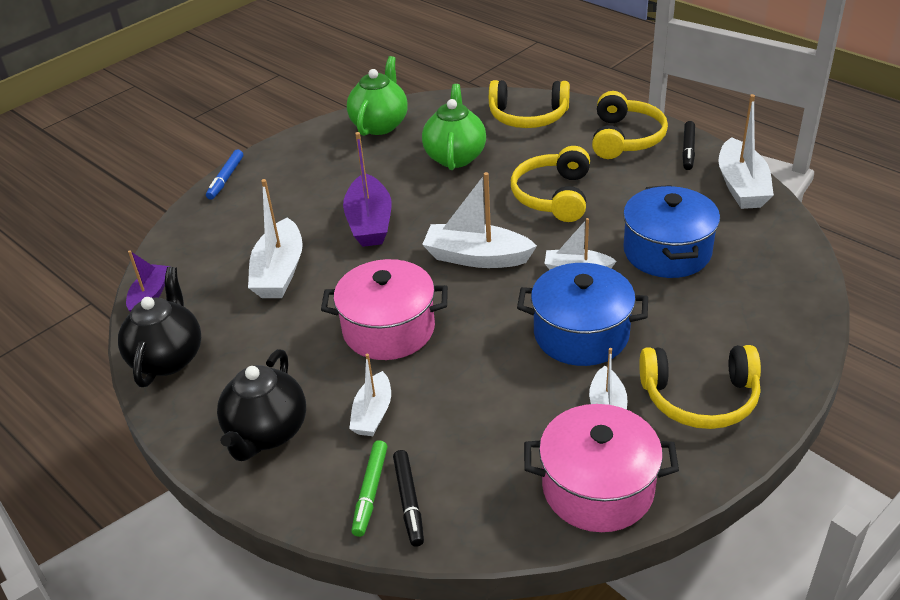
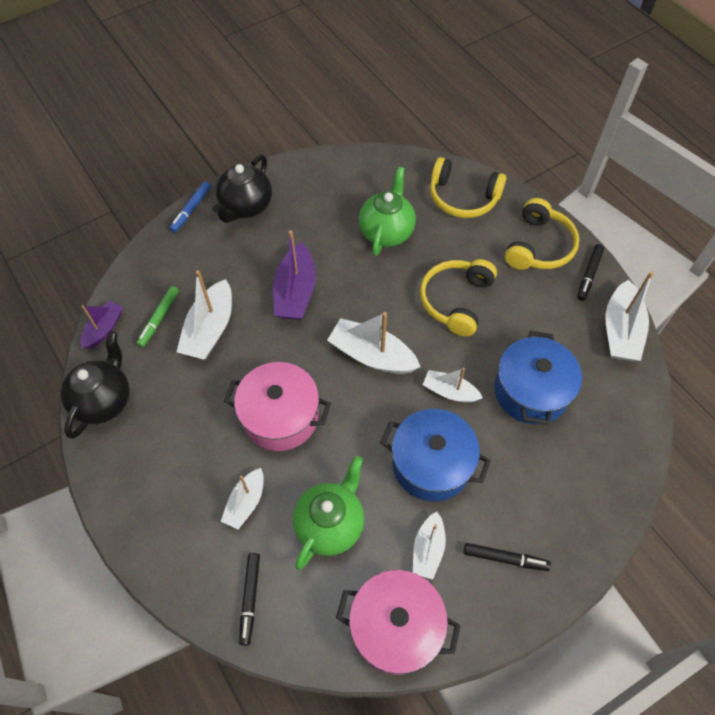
camera: 10 degrees right, 20 degrees up
black teapot [217,349,306,461] -> black teapot moved to [213,155,272,223]
green teapot [347,56,408,136] -> green teapot moved to [293,456,364,570]
green marker [352,440,387,537] -> green marker moved to [137,286,179,347]
yellow headphones [639,345,761,429] -> black marker [464,543,551,571]

